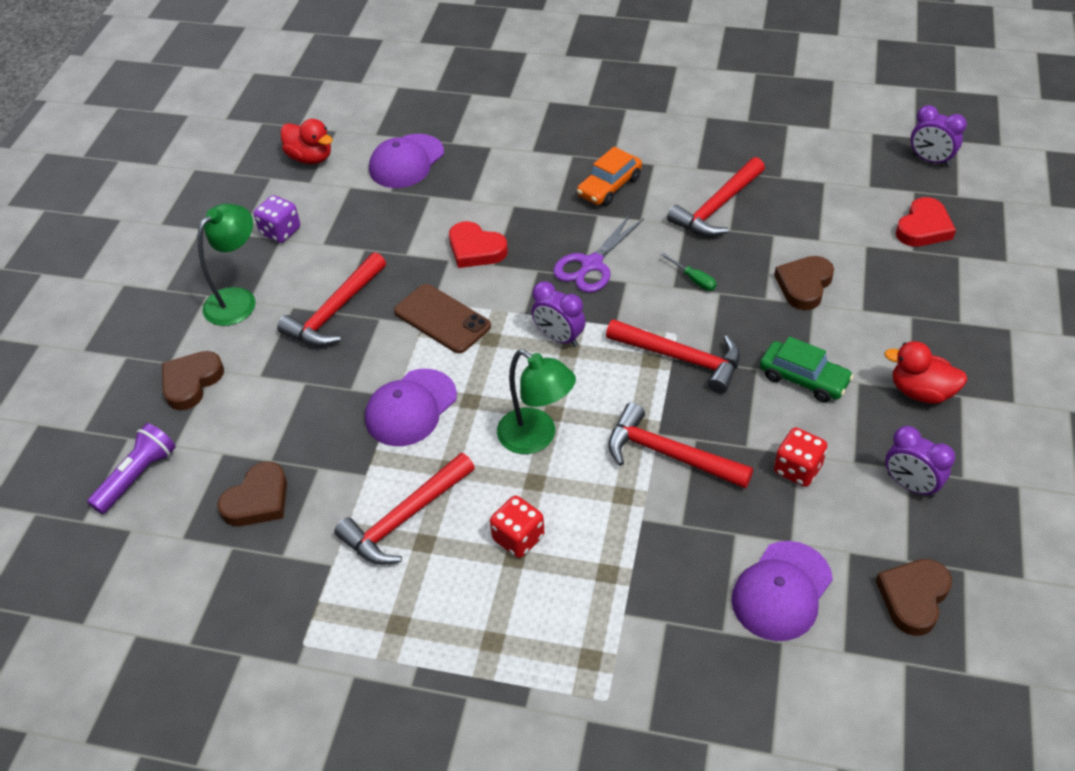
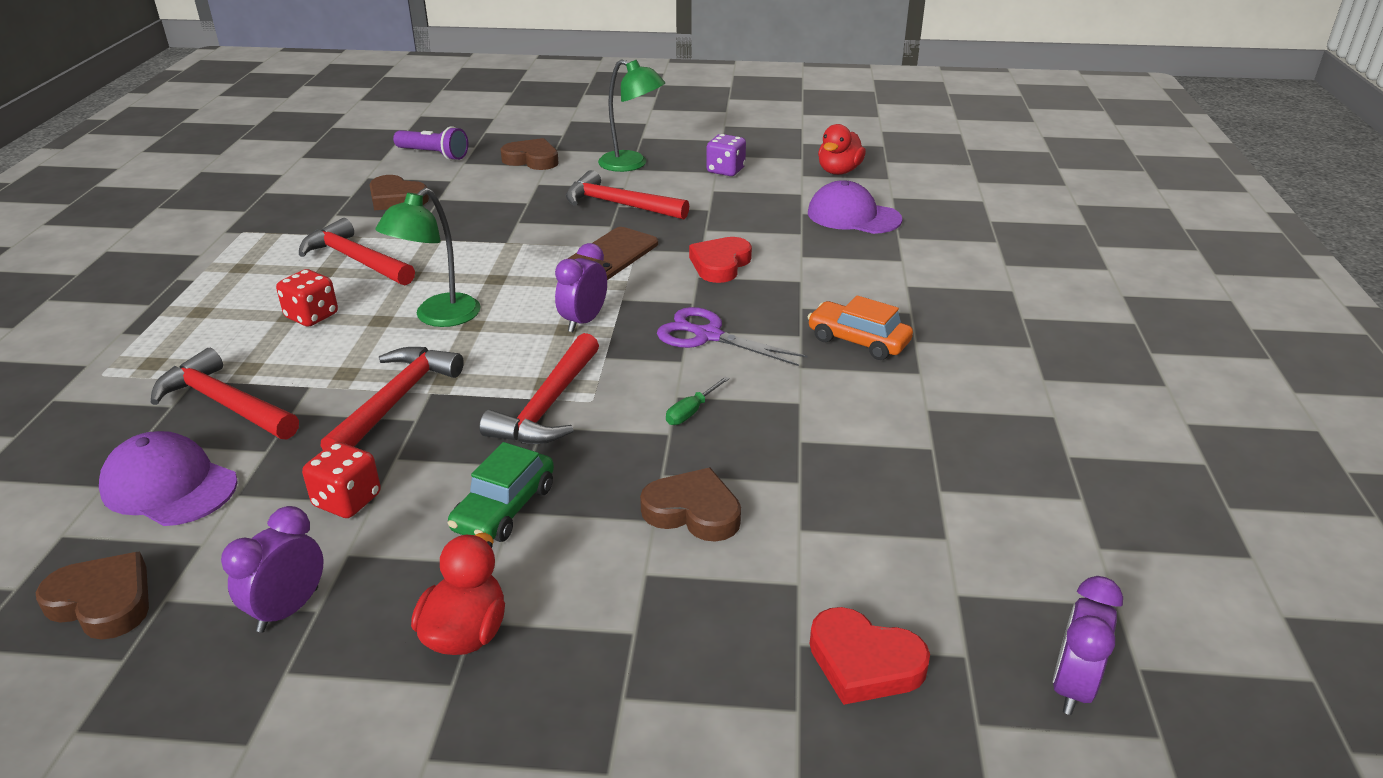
camera: 80 degrees right, 15 degrees down
purple cap [365,369,457,446] -> none
red hammer [667,157,765,236] -> red hammer moved to [151,348,299,439]

